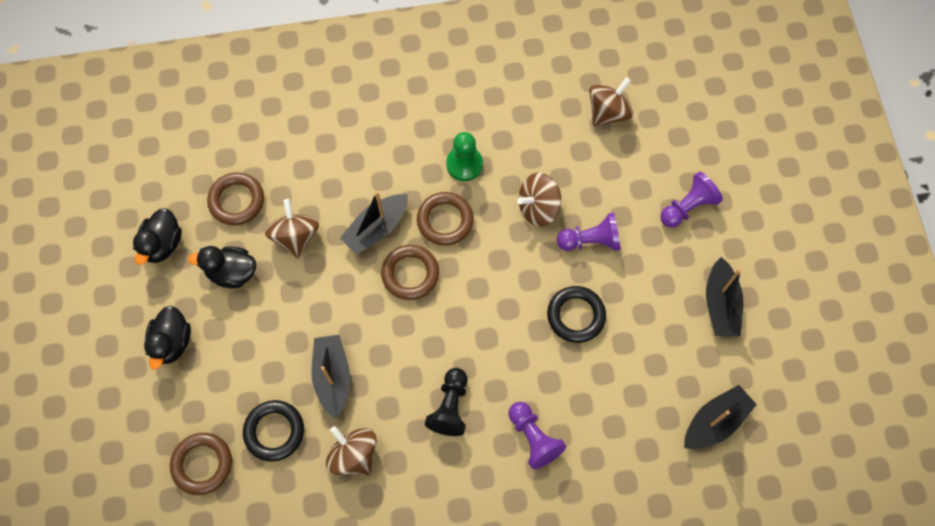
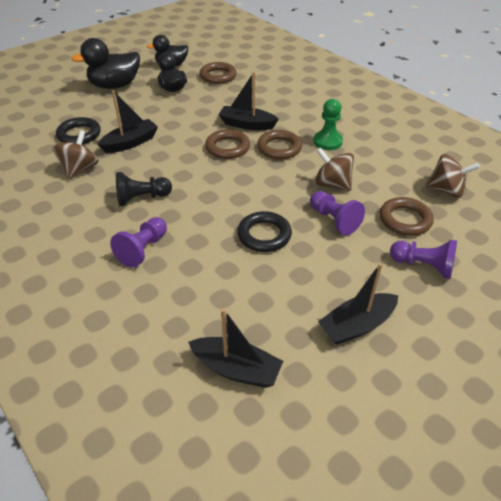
camera: 60 degrees right, 25 degrees down
black duck [144,306,191,370] -> black duck [71,38,140,89], size x1.50
brown ring [170,433,232,495] -> brown ring moved to [380,197,434,236]
brown spinning top [265,199,319,258] -> none

